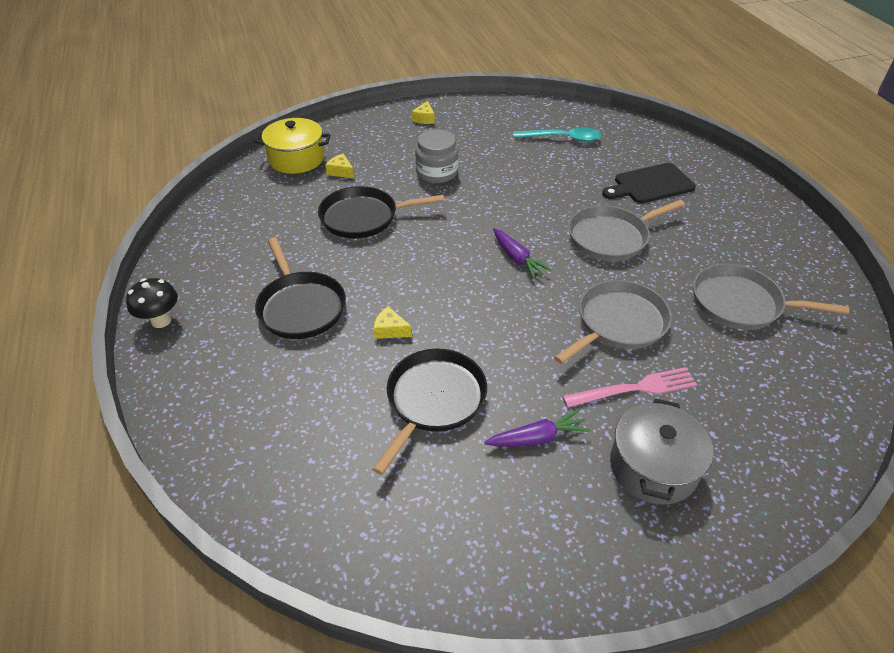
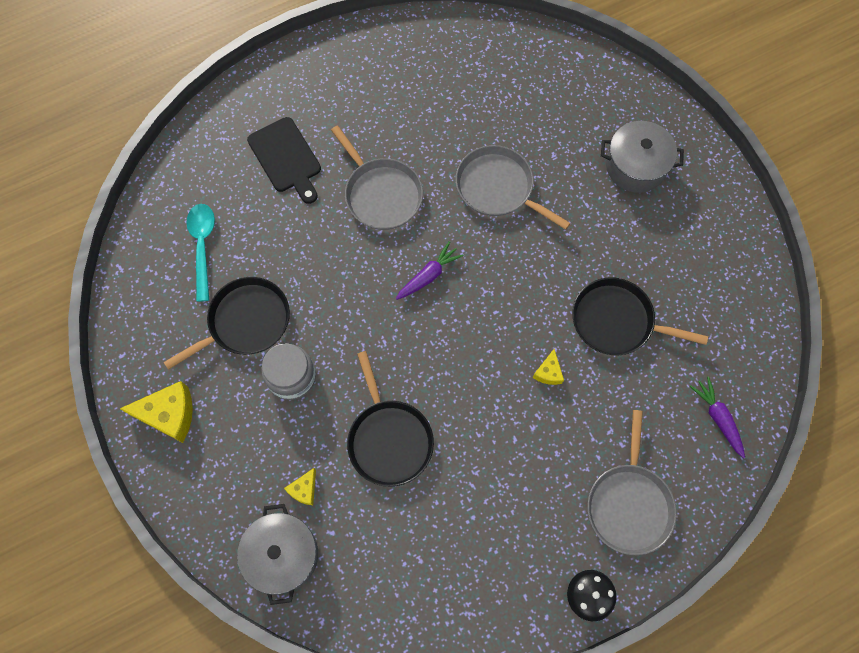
camera: 100 degrees left, 25 degrees up
yellow pot [255,118,331,174] -> grey pot [237,504,318,605]
black pan [255,238,346,339] -> black pan moved to [164,277,290,370]
yellow cheese [412,101,435,124] -> yellow cheese [120,381,193,443], size x1.86
purple carrot [484,409,590,447] -> purple carrot moved to [689,376,745,458]
pink fork [562,367,697,408] -> none
grey pan [693,264,849,330] -> grey pan moved to [587,410,677,555]

